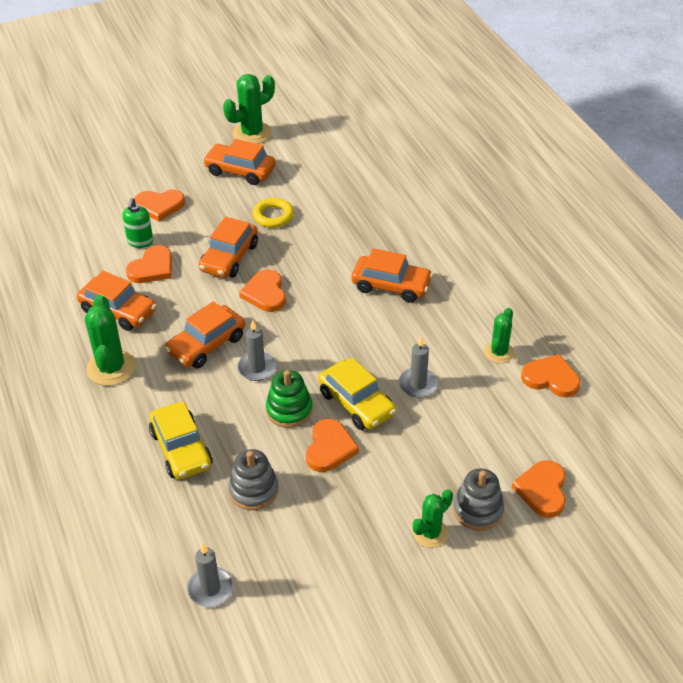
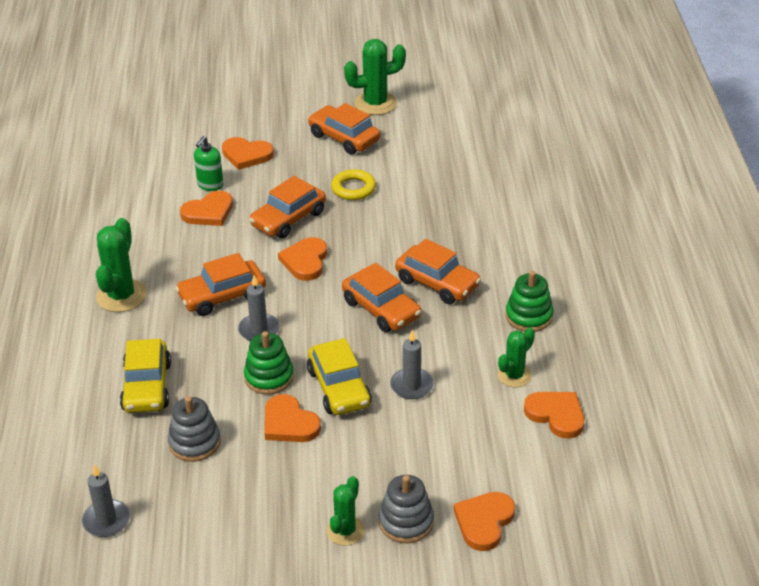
camera: 20 degrees right, 5 degrees down
orange car [77,271,157,331] -> orange car moved to [342,263,422,332]
orange heart [306,419,359,472] -> orange heart turned 105 degrees clockwise [265,394,321,442]
green cactus [413,489,453,548] -> green cactus turned 45 degrees counterclockwise [327,476,365,546]
none -> green stacking toy [505,271,553,332]

